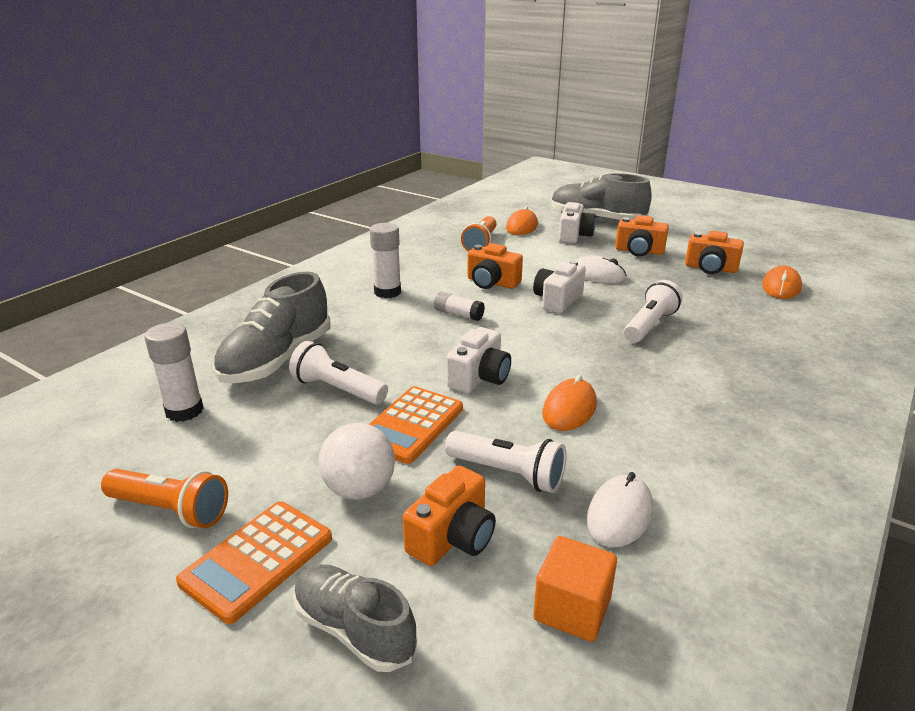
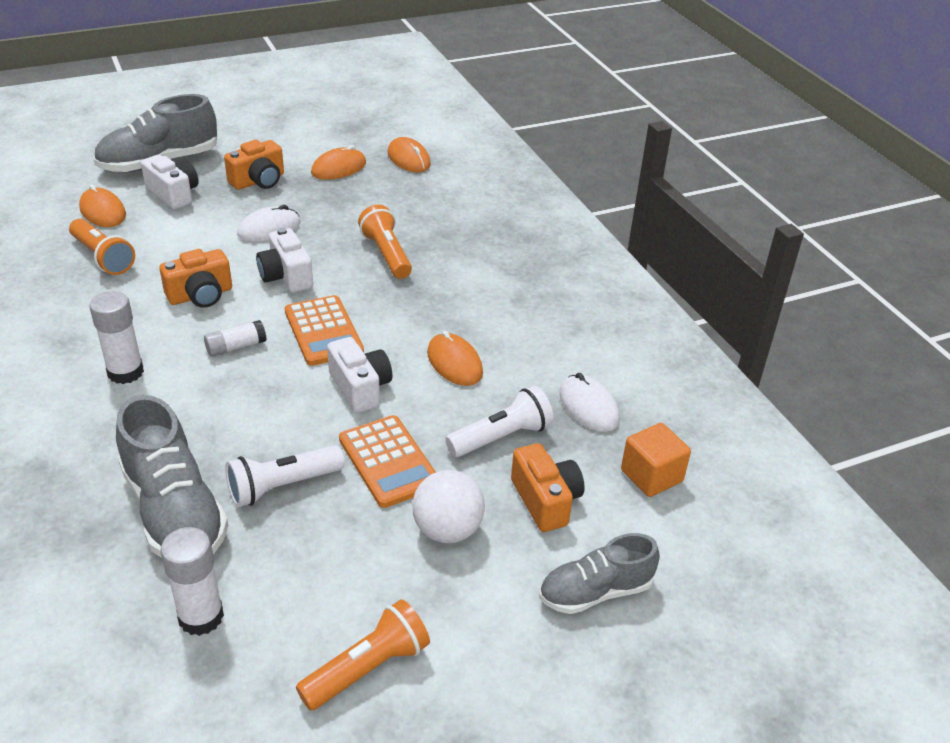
camera: 60 degrees left, 10 degrees up
orange calculator [176,501,332,624] -> orange calculator moved to [285,295,364,366]
white flashlight [624,280,683,343] -> orange flashlight [358,205,412,279]
orange camera [685,230,744,274] -> orange mouse [311,145,366,180]

